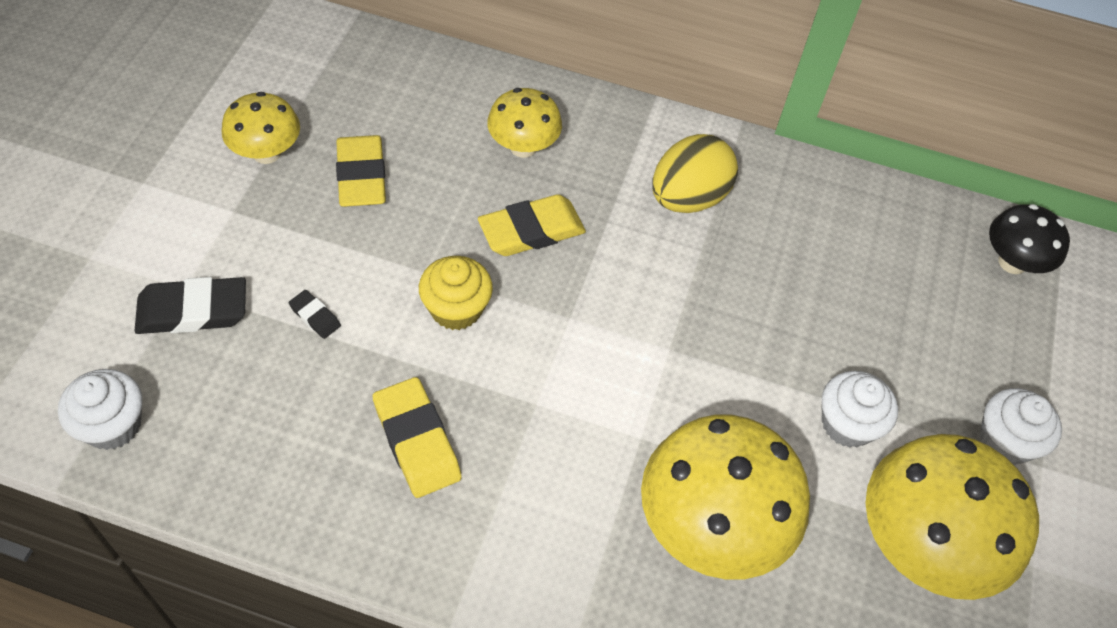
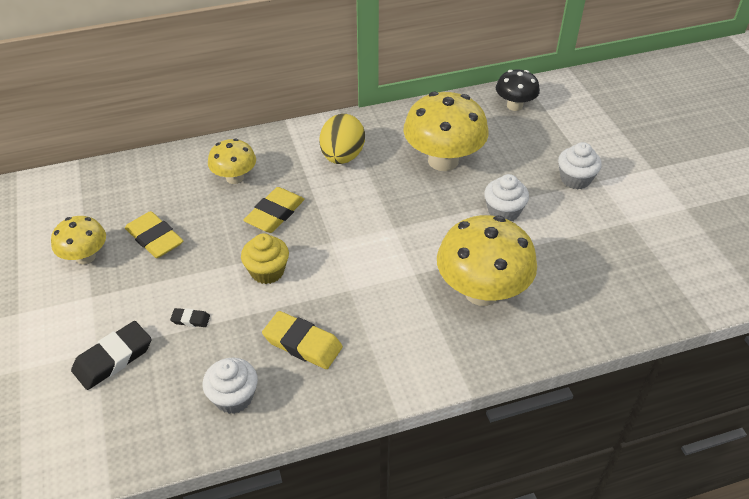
camera: 30 degrees left, 10 degrees down
white cupcake [58,369,143,450] -> white cupcake moved to [202,358,258,414]
yellow mushroom [865,434,1039,600] -> yellow mushroom moved to [403,92,489,171]

